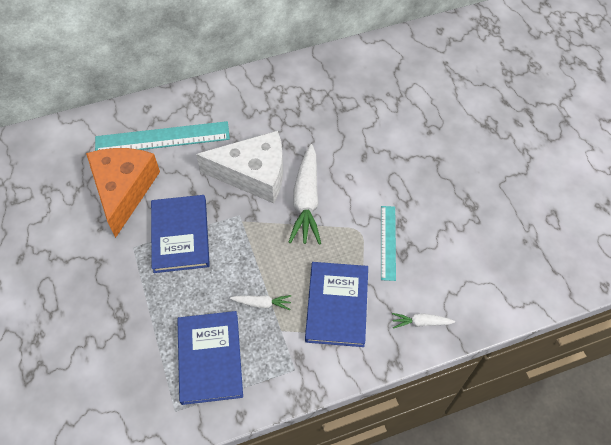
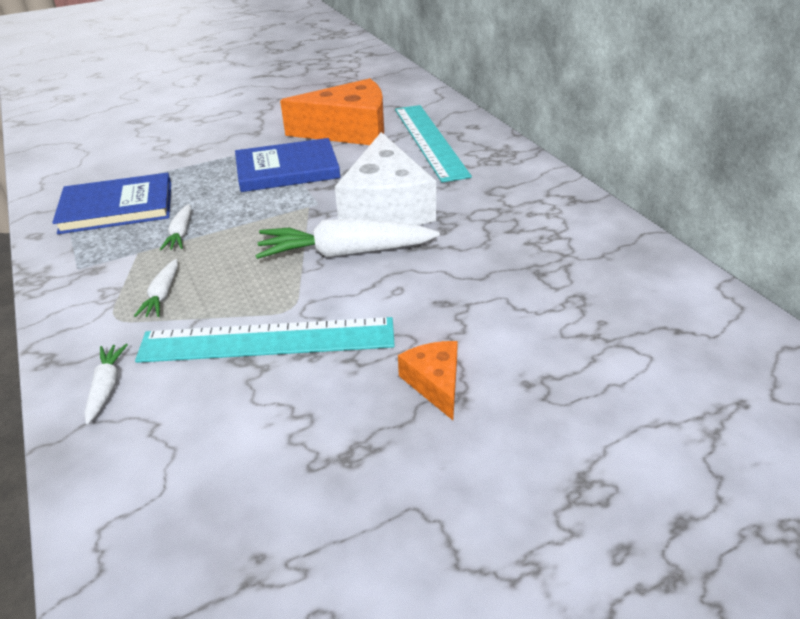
camera: 85 degrees right, 20 degrees down
blue book [305,262,368,347] -> white carrot [134,259,178,317]
turquoise ruler [381,206,396,281] -> turquoise ruler [135,317,395,363], size x1.73
none -> orange cheese [398,341,458,420]

